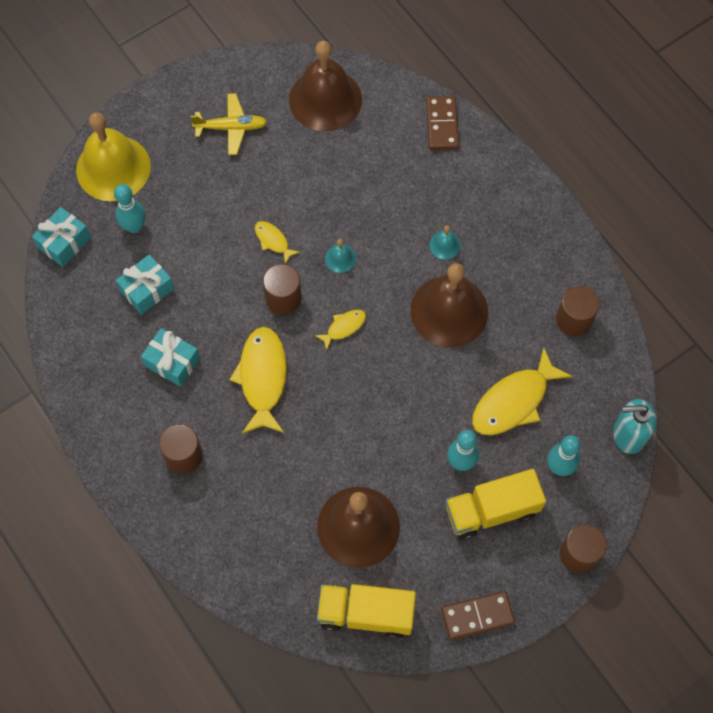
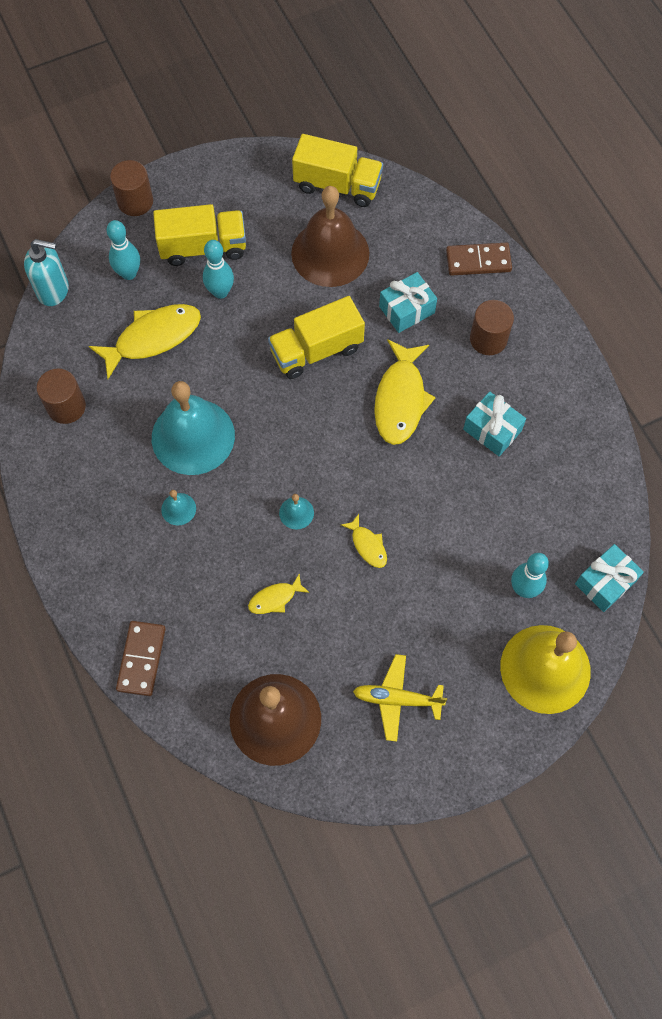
camera: 170 degrees left, 0 degrees up
turquoise gift [116,255,174,315] -> turquoise gift moved to [379,272,437,333]
brown cylinder [263,264,302,314] -> none
yellow fish [315,310,366,350] -> yellow fish moved to [248,573,310,614]
brown bell [411,263,488,347] -> turquoise bell [152,381,235,475]
brown domino [441,591,515,640] -> brown domino moved to [446,242,512,276]
none -> yellow truck [268,296,365,379]

